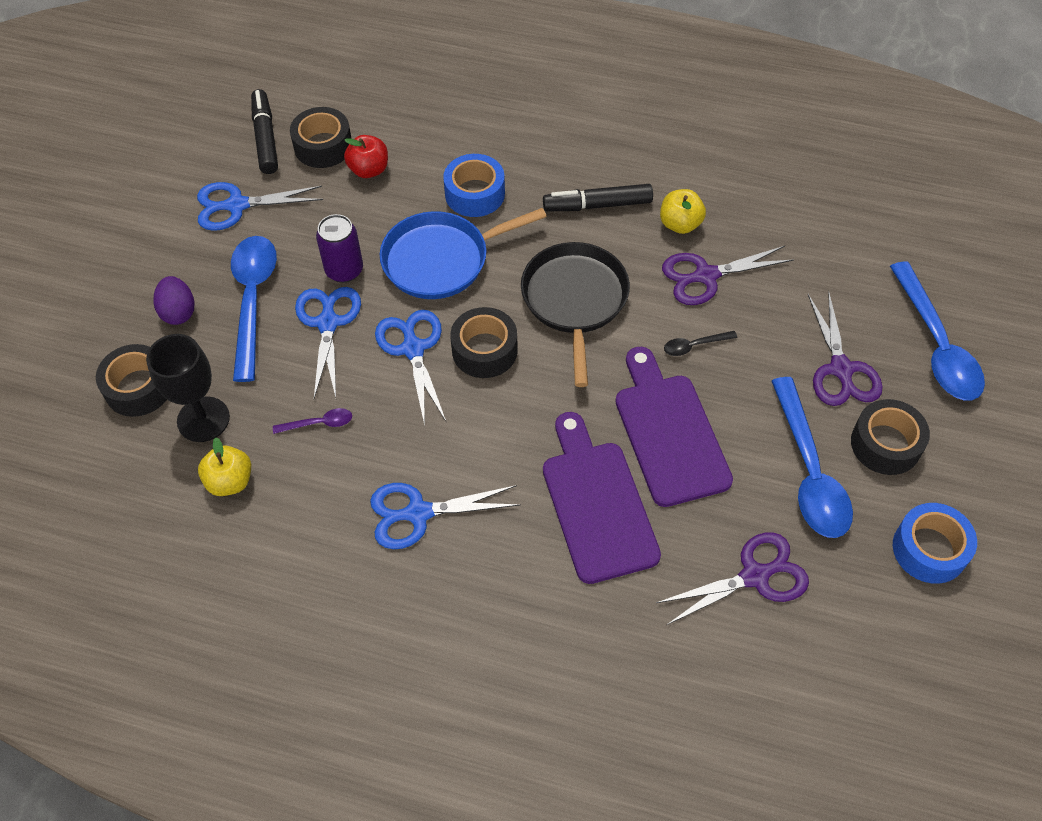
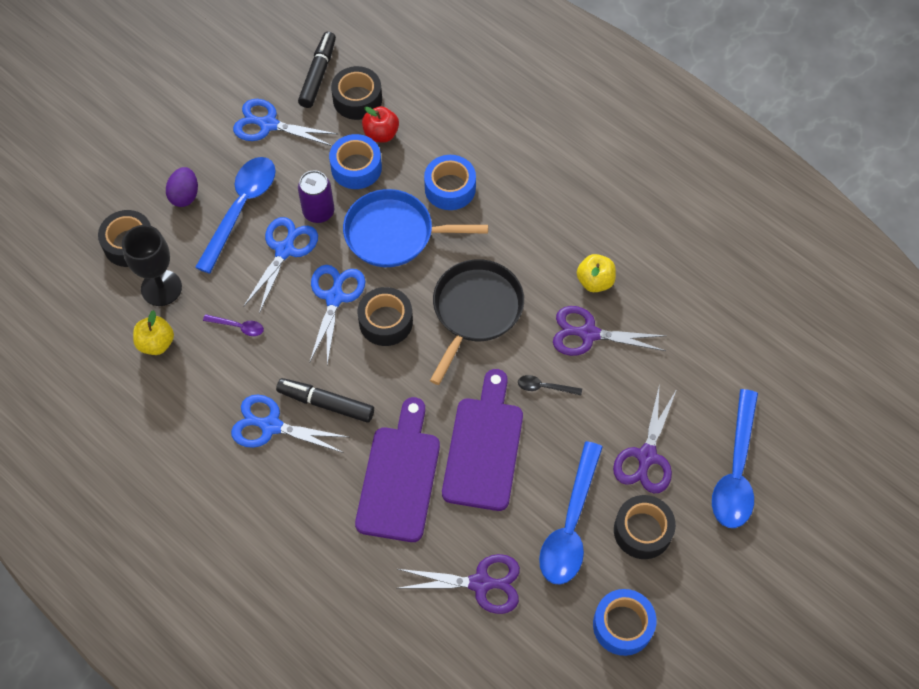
camera: 25 degrees right, 5 degrees up
black marker [543,184,653,211] -> black marker moved to [276,378,374,423]
none -> blue tape [329,134,382,189]

